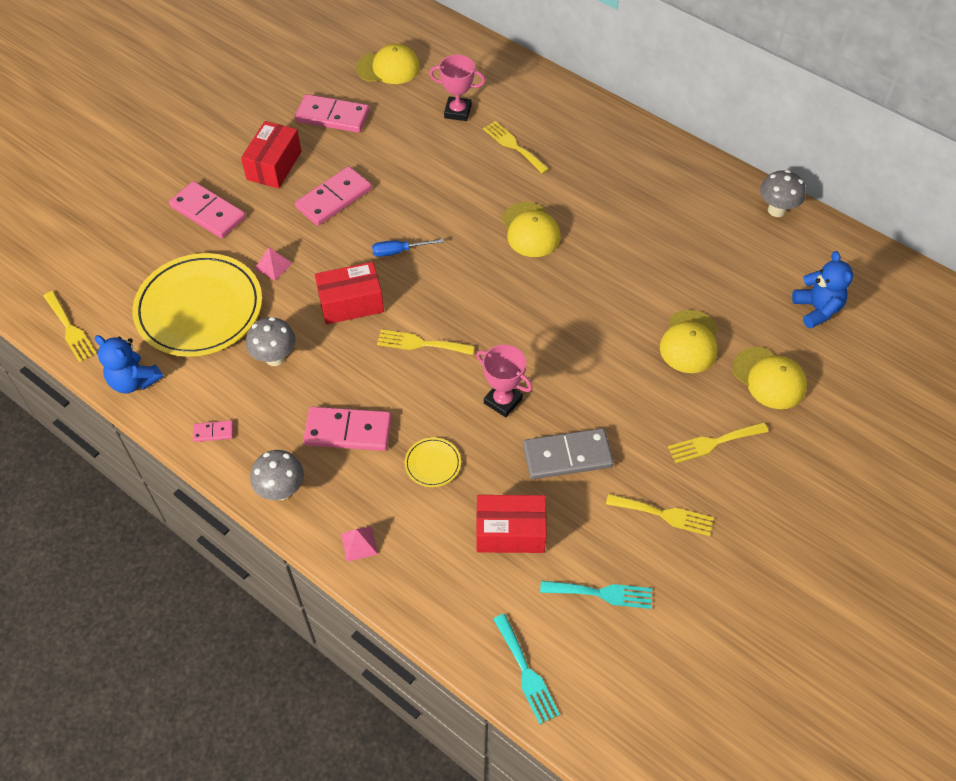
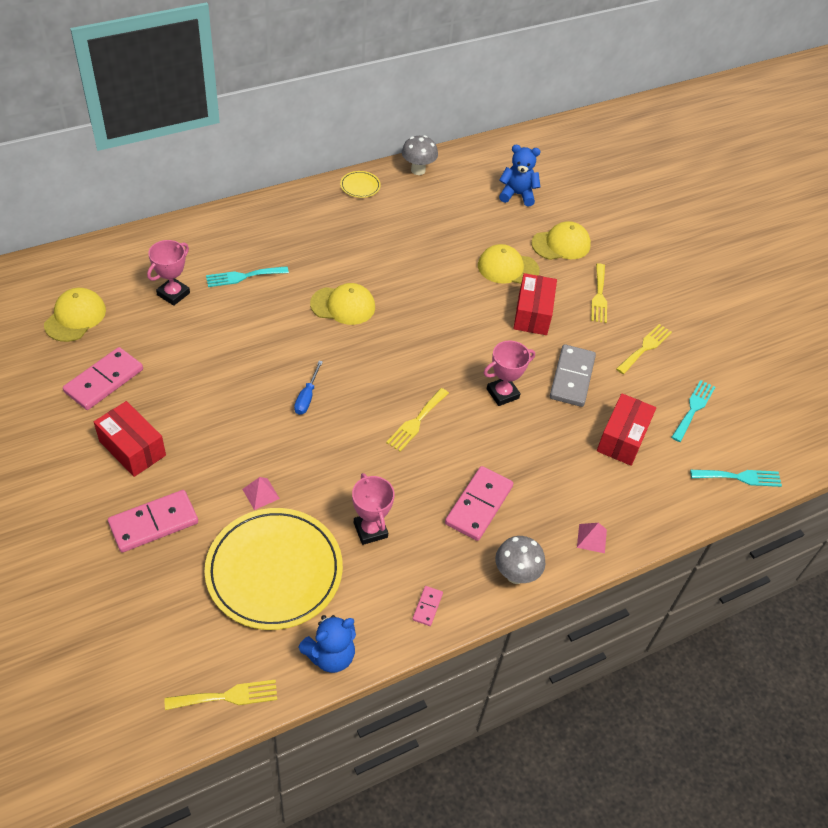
camera: 70 degrees left, 5 degrees down
grey mushroom [246,317,296,366] -> pink trophy [352,473,395,545]
pink domino [295,166,372,226] -> none
red box [315,262,384,324] -> red box moved to [513,273,557,335]
yellow plate [405,437,461,487] -> yellow plate moved to [340,171,381,198]
yellow fork [483,121,549,174] -> turquoise fork [206,266,289,287]
yellow cap [660,310,718,373] -> yellow cap turned 150 degrees clockwise [478,244,540,284]

